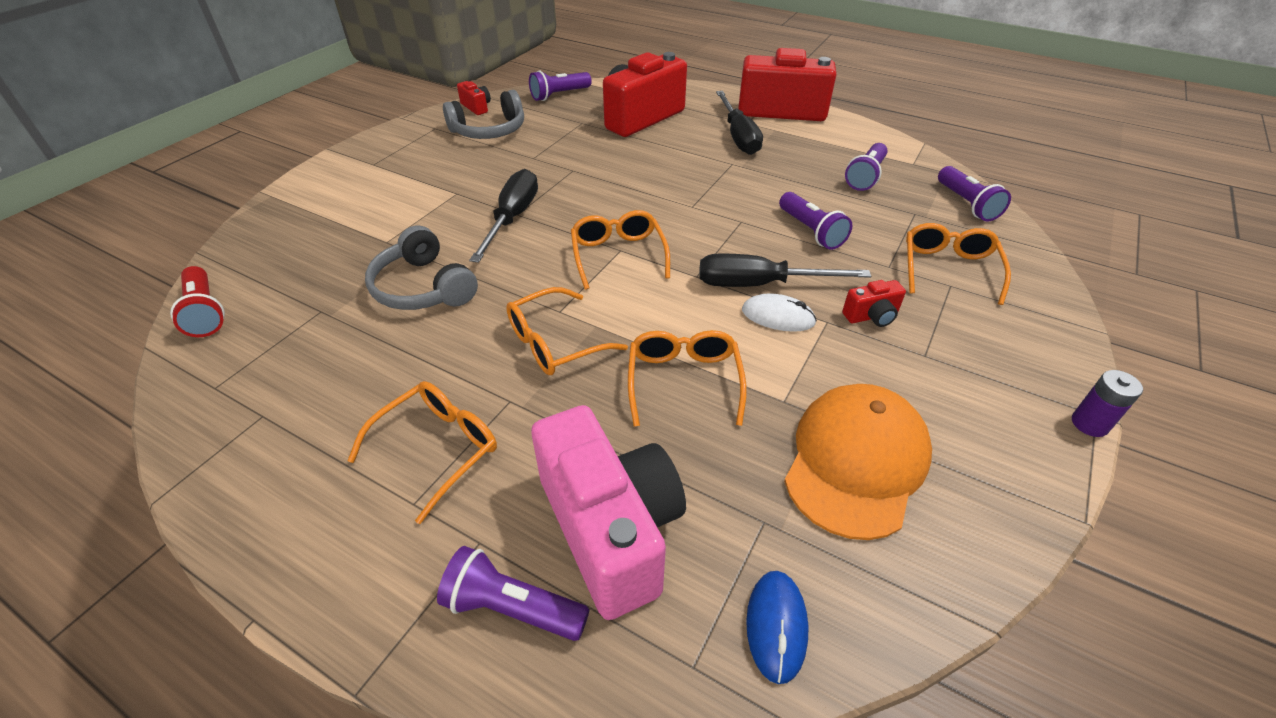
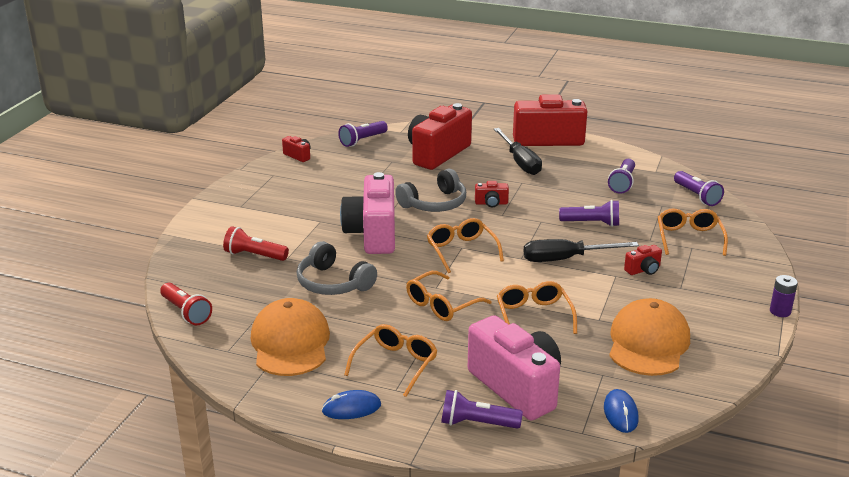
camera: 10 degrees left, 15 degrees down
grey headphones [443,90,524,139] -> grey headphones moved to [395,169,466,212]
black screwdriver [469,169,538,263] -> pink camera [340,172,395,254]
white mouse [742,293,817,332] -> none
purple flashlight [779,192,852,250] -> purple flashlight turned 45 degrees counterclockwise [559,200,619,227]
none -> red flashlight [223,226,289,261]
none -> orange cap [251,298,330,376]
none -> blue mouse [322,390,381,419]
none -> red camera [475,181,509,207]

